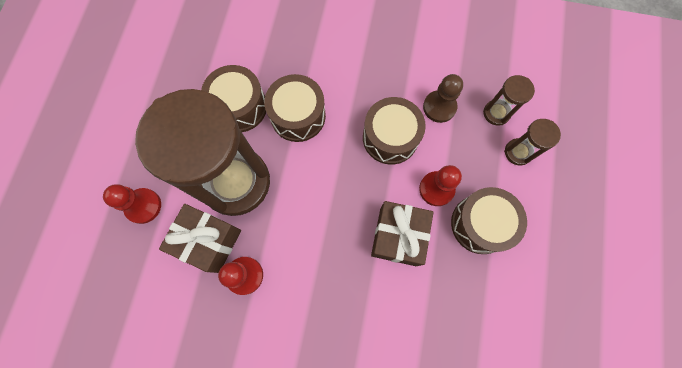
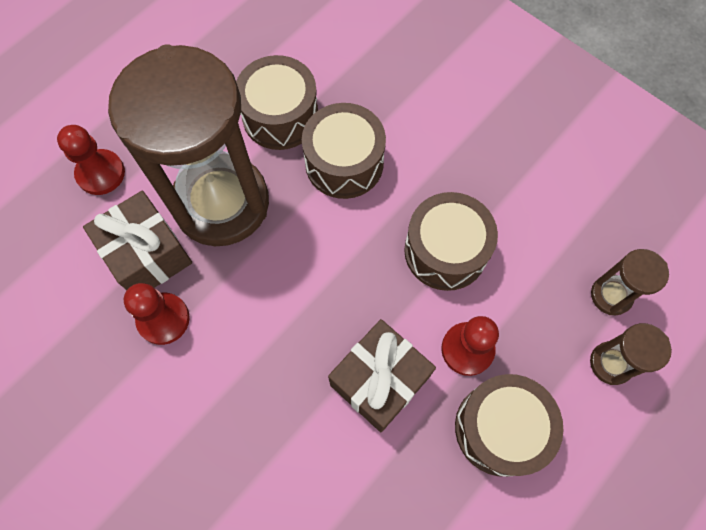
camera: 30 degrees right, 5 degrees down
brown pawn [423,74,463,123] -> none

